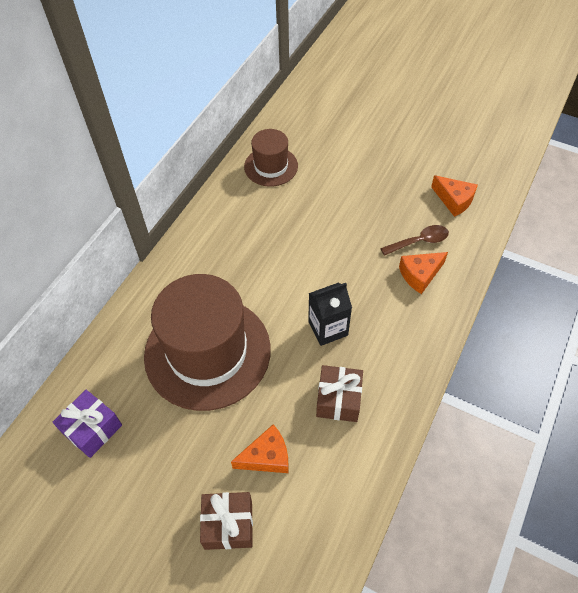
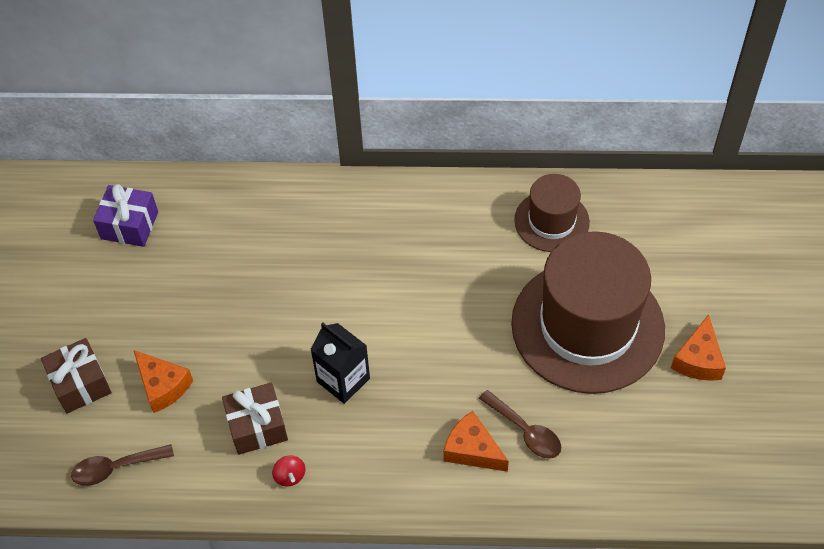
camera: 65 degrees right, 0 degrees up
brown hat [144,274,271,411] -> brown hat moved to [511,231,665,394]
orange cheese [431,175,478,217] -> orange cheese moved to [671,314,726,381]
none -> brown spoon [71,444,174,486]
none -> red spinning top [272,455,306,486]

